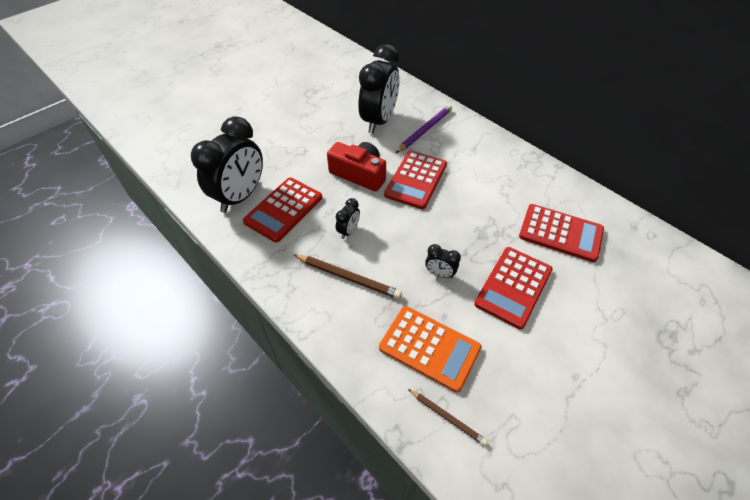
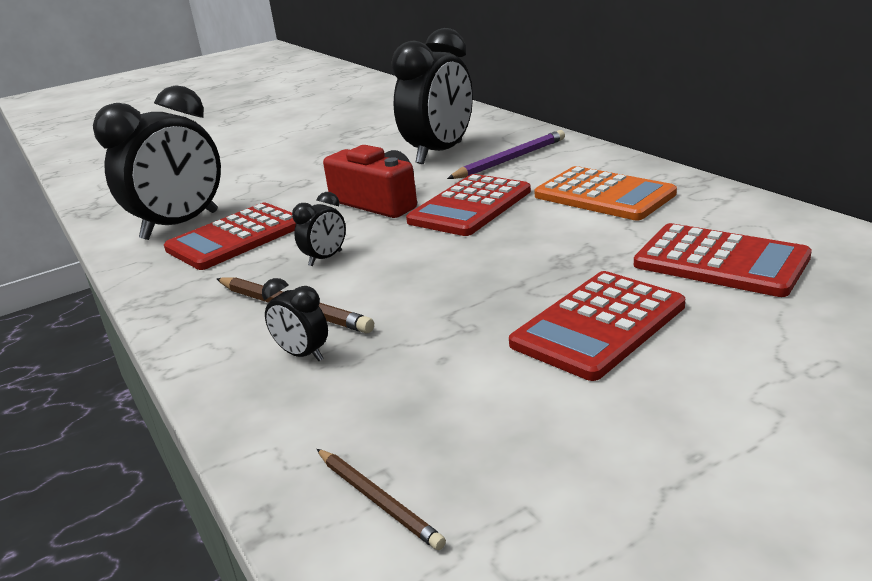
camera: 15 degrees right, 25 degrees down
orange calculator [379,306,482,393] -> orange calculator moved to [534,166,677,220]
black clock [425,244,461,278] -> black clock moved to [262,278,328,361]

